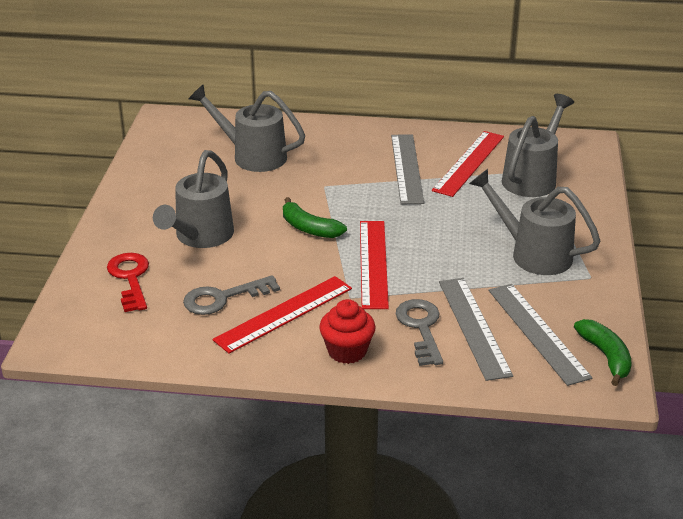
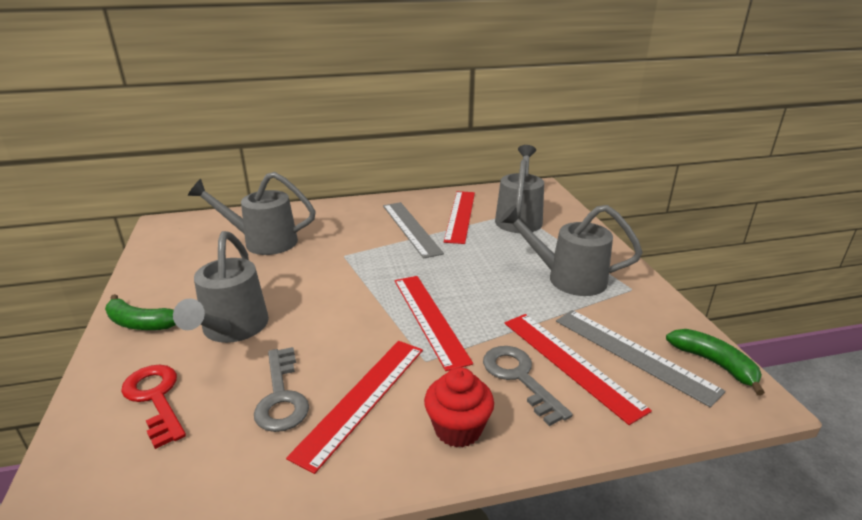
camera: 20 degrees left, 5 degrees down
grey key [183,275,280,315] -> grey key turned 60 degrees counterclockwise [254,347,309,432]
green banana [283,197,347,238] -> green banana moved to [105,294,176,330]
grey ruler [439,278,513,381] -> red ruler [505,314,652,425]

